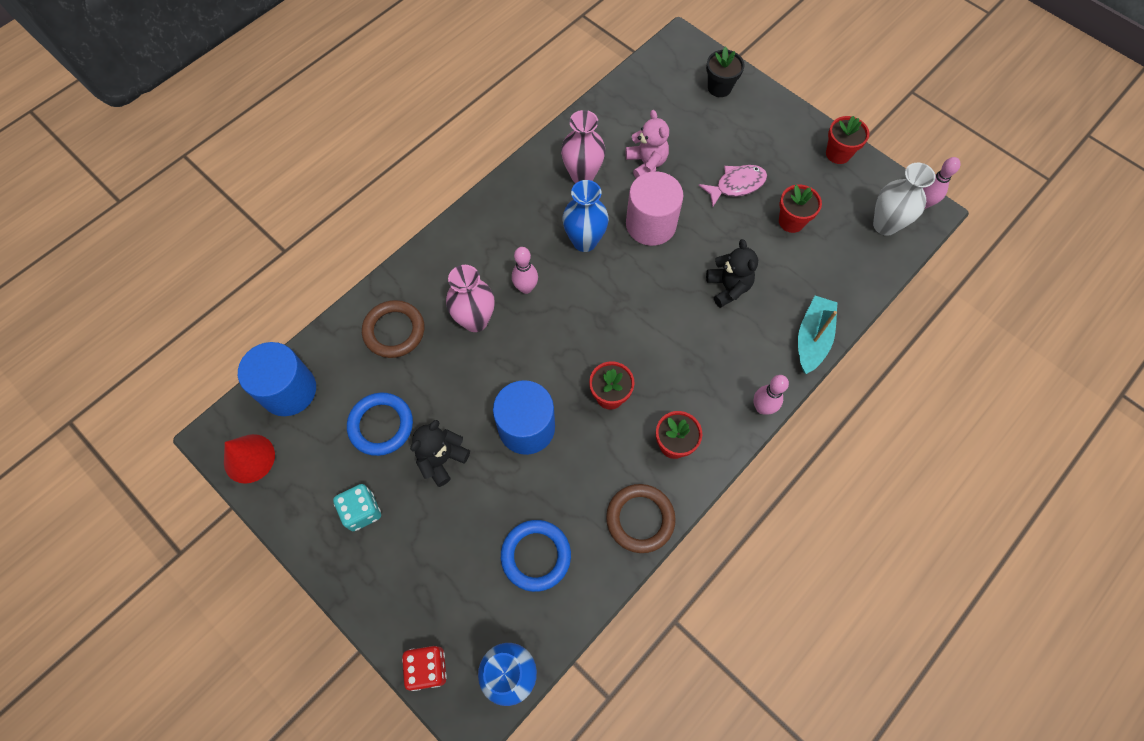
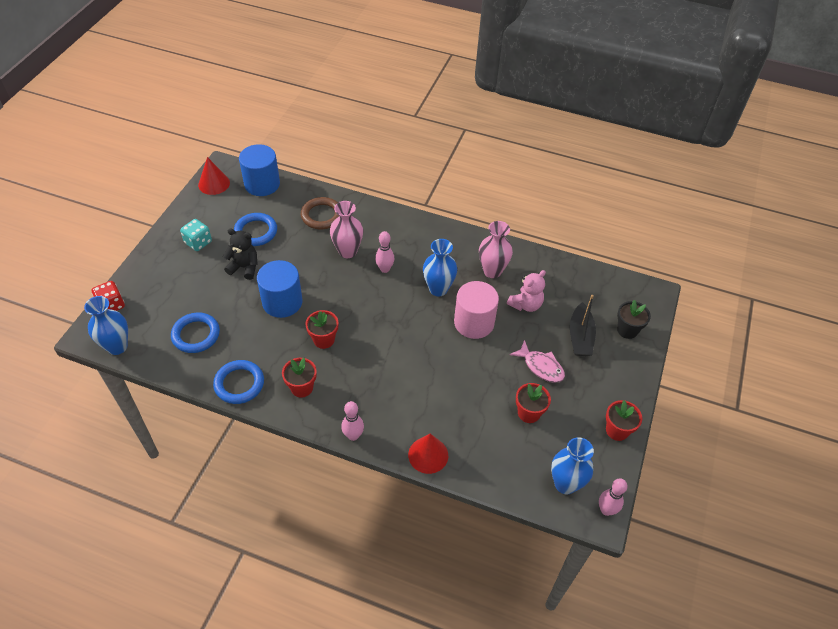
camera: 65 degrees right, 15 degrees down
brown ring [606,484,676,553] -> blue ring [213,360,264,404]
black teddy bear [706,239,758,308] -> none
turquoise boat [798,296,838,374] -> red cone [408,434,448,474]
white vase [873,163,936,236] -> blue vase [551,437,594,494]
none -> black boat [570,295,596,356]

